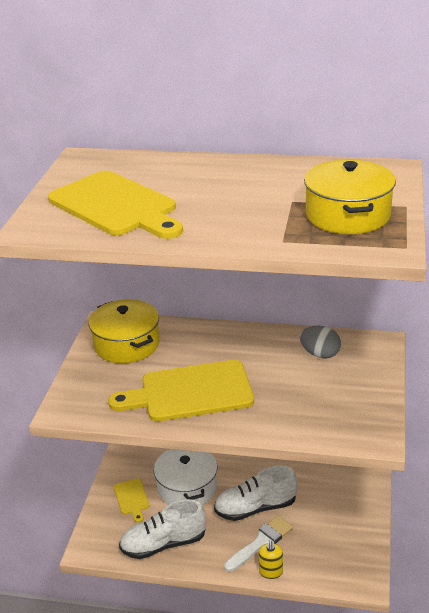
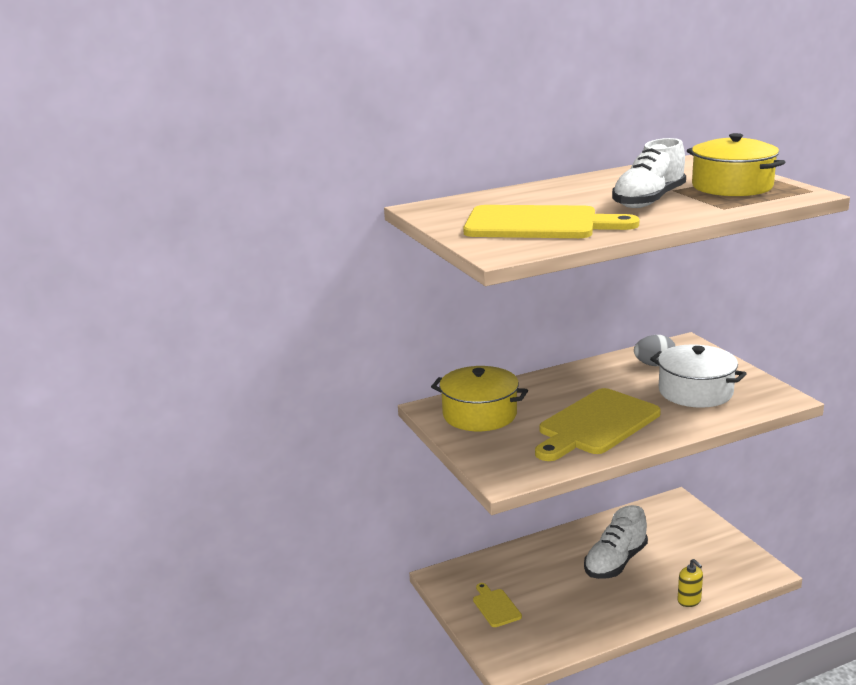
camera: 35 degrees left, 10 degrees down
yellow cutting board [114,478,149,523] -> yellow cutting board turned 150 degrees counterclockwise [473,583,522,627]
white shoe [119,499,206,559] -> white shoe moved to [612,138,686,208]
white pot [154,449,217,505] -> white pot moved to [650,344,747,408]
white brush [224,515,293,572] -> none

